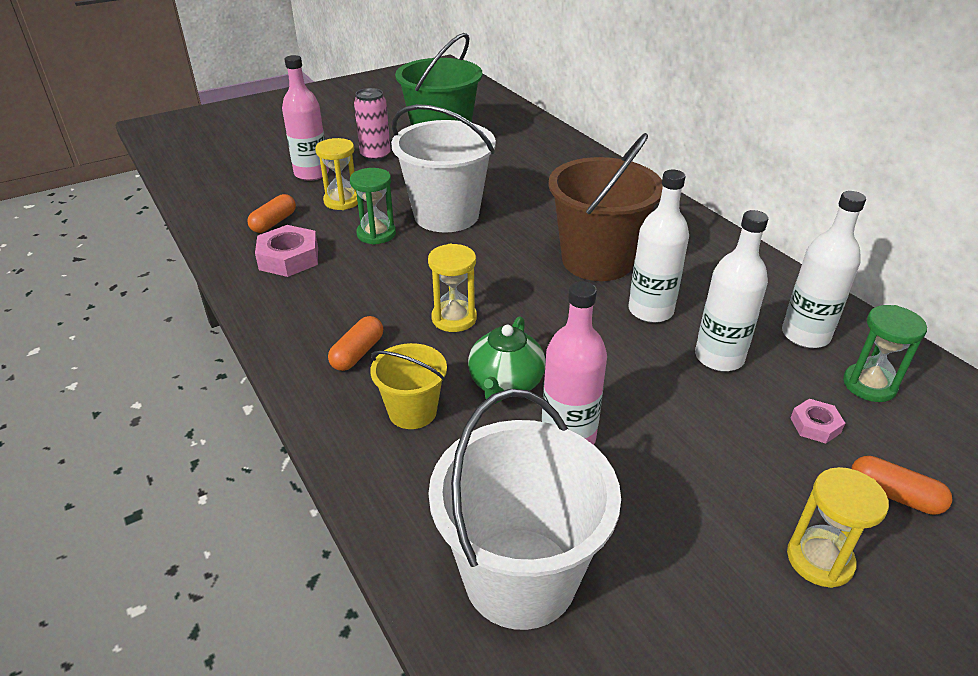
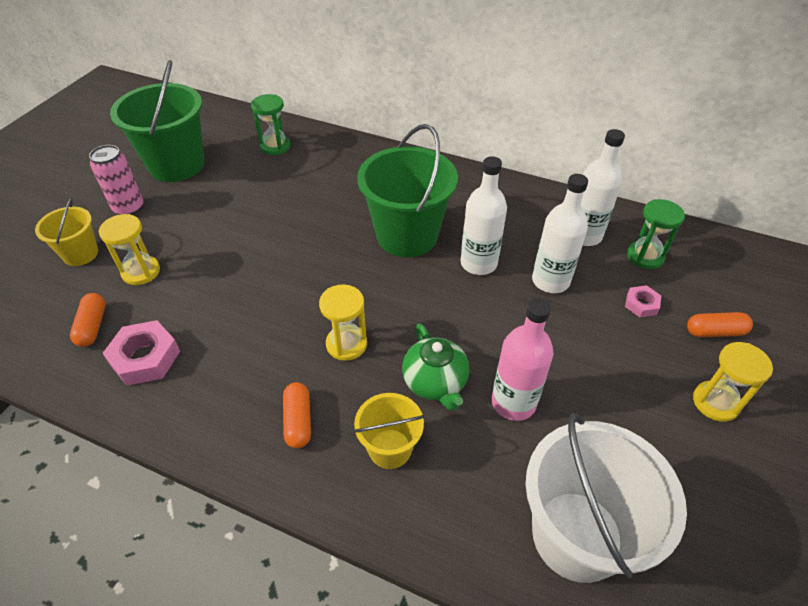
camera: 35 degrees left, 10 degrees up
pink bottle [282,55,329,181] -> yellow bucket [35,198,98,266]
green hourglass [350,168,396,245] -> green hourglass moved to [251,94,290,155]
white bucket [391,104,496,232] -> none
brown bucket [548,133,663,281] -> green bucket [357,124,458,258]

